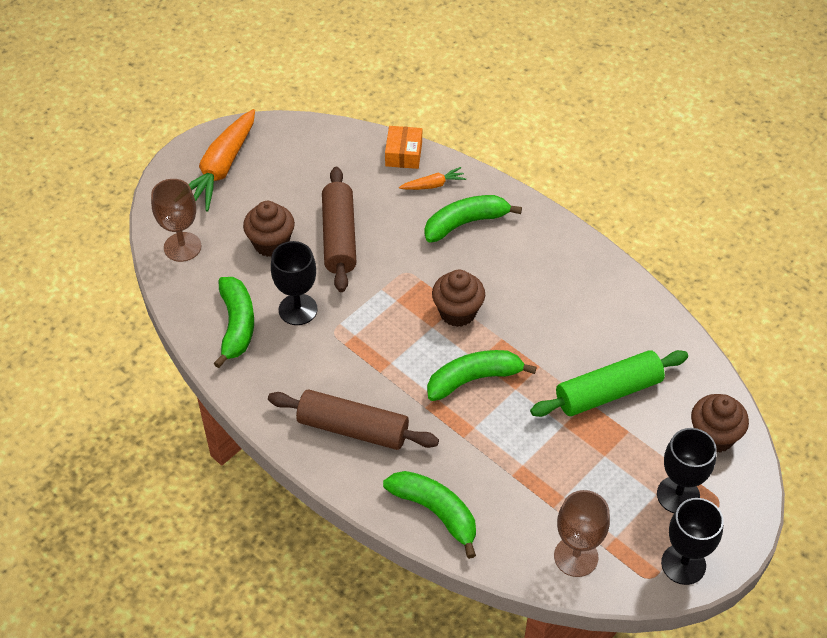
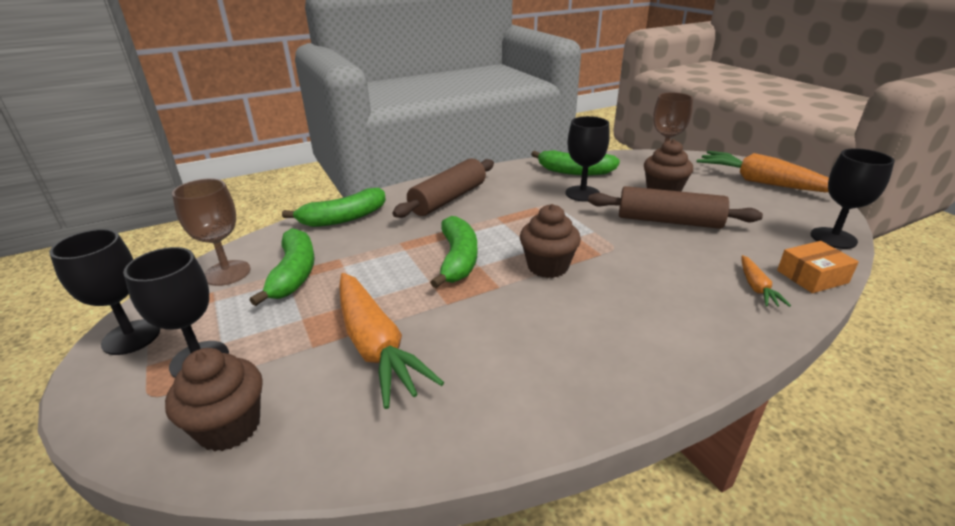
camera: 110 degrees right, 20 degrees down
orange box [385,126,422,169] -> orange box turned 45 degrees counterclockwise [777,241,859,293]
green banana [424,195,522,243] -> green banana moved to [250,228,315,306]
green rolling pin [530,350,688,417] -> orange carrot [339,273,444,409]
none -> black goblet [811,148,895,249]

